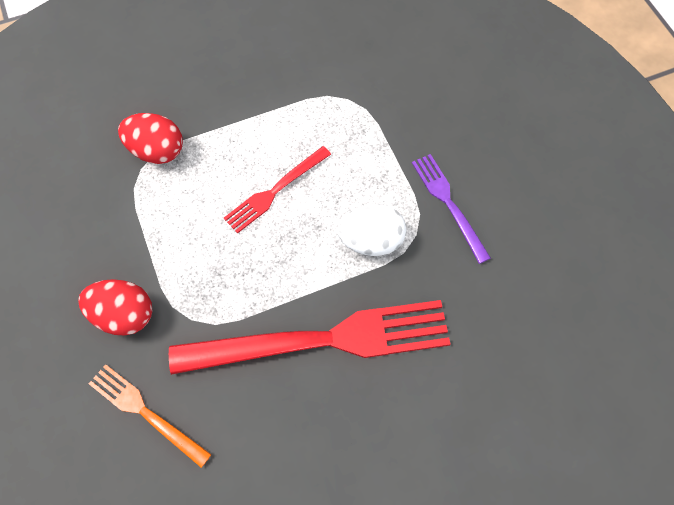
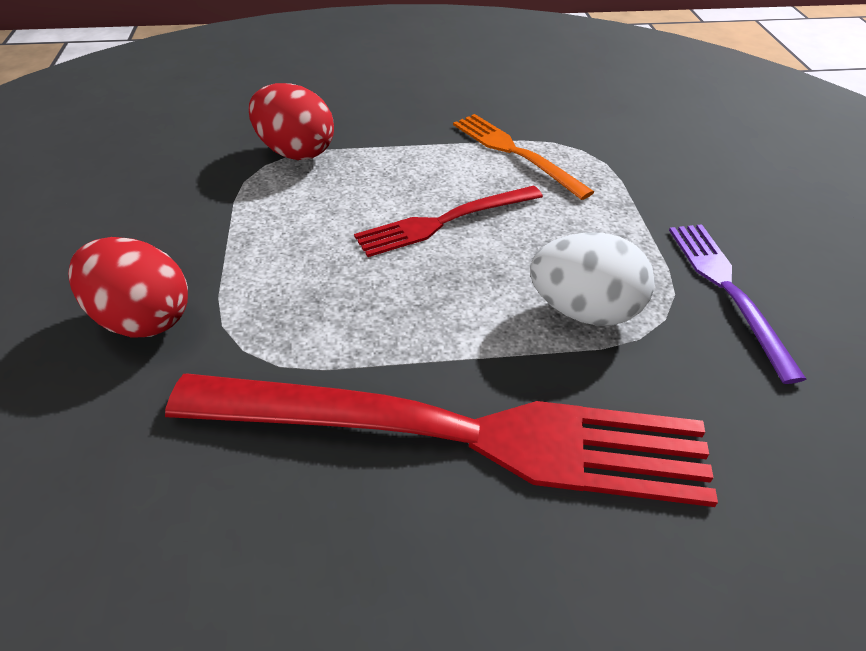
camera: 15 degrees right, 20 degrees down
orange fork [89,364,212,468] -> orange fork moved to [453,114,594,200]

